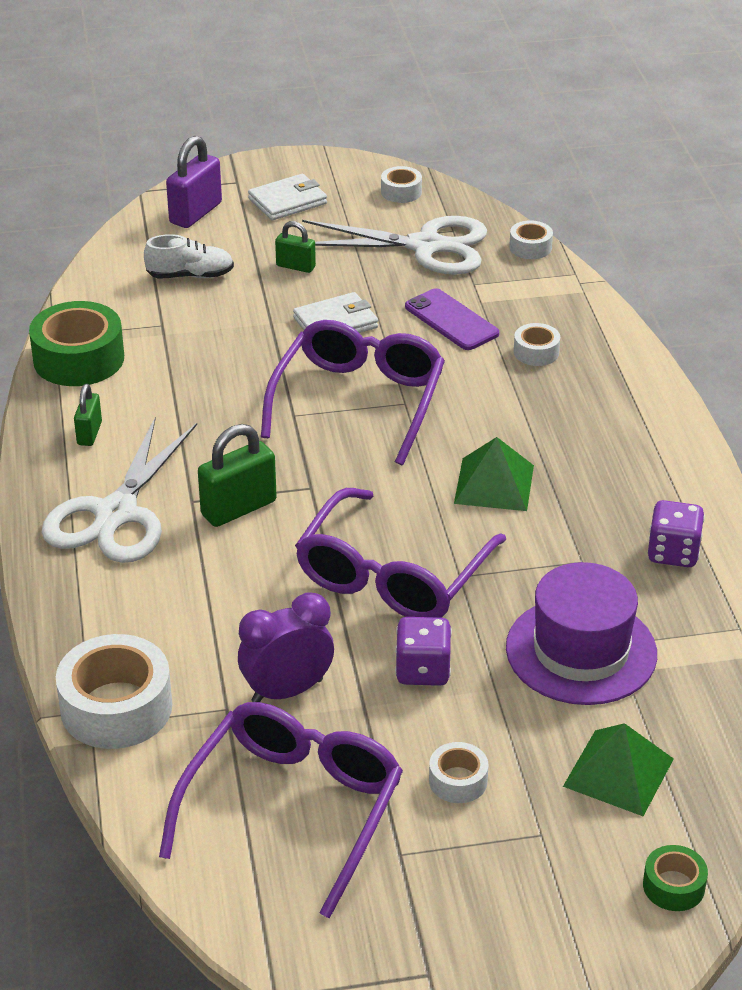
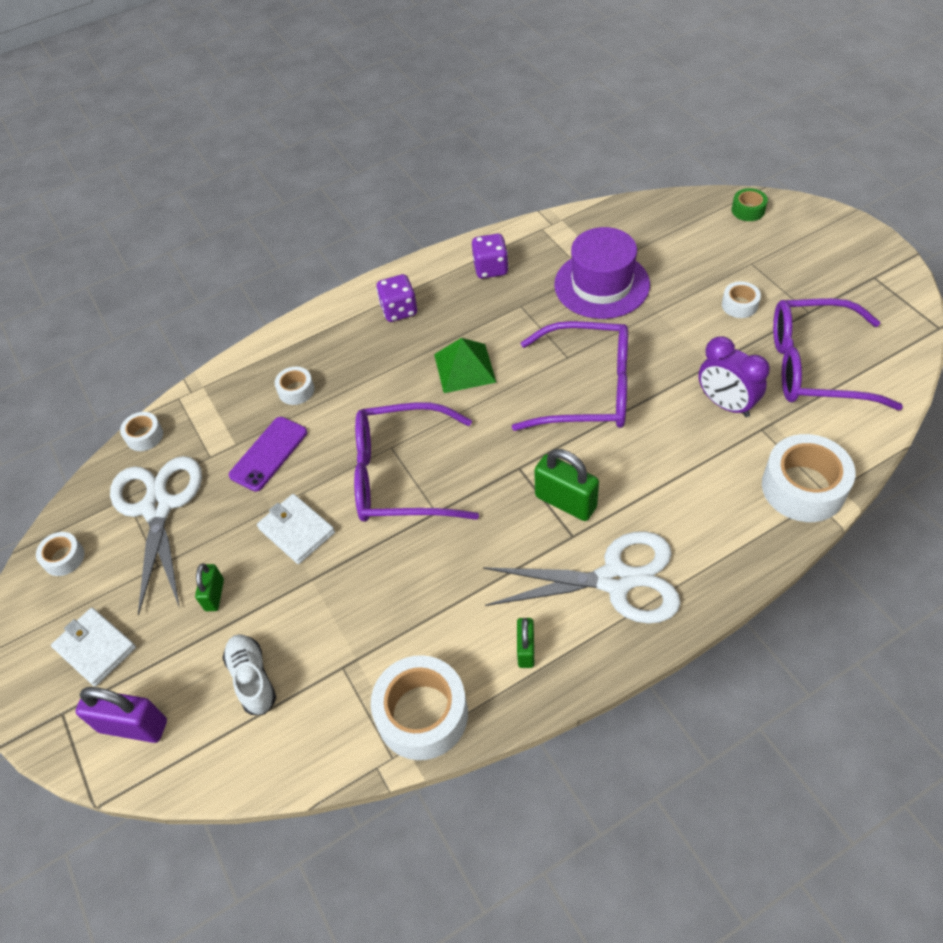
camera: 105 degrees left, 15 degrees up
green tape [29,301,124,386] -> white tape [371,655,468,760]
green padlock [74,384,102,446] -> green padlock turned 75 degrees counterclockwise [517,618,534,668]
purple dice [395,617,452,686] -> purple dice moved to [376,274,417,322]
green pyramid [563,723,674,816] -> none

